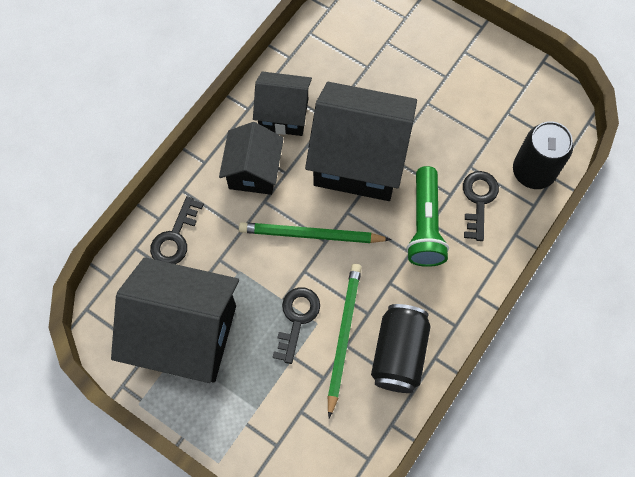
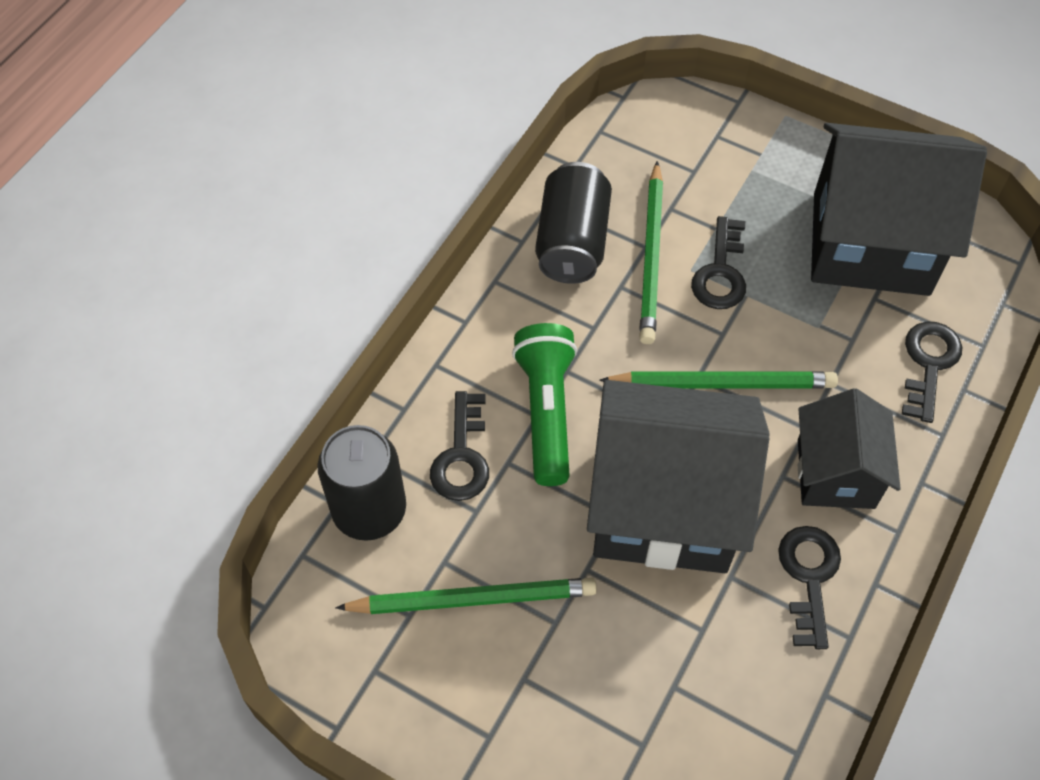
camera: 175 degrees right, 10 degrees down
black house [253,71,312,136] -> black key [778,526,841,649]
none -> green pencil [335,578,597,614]

